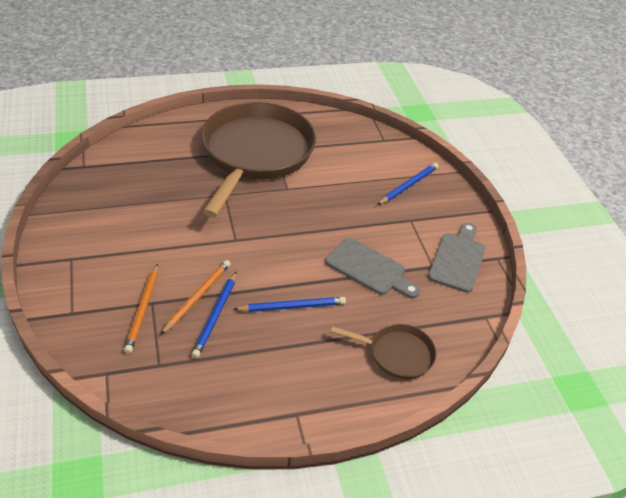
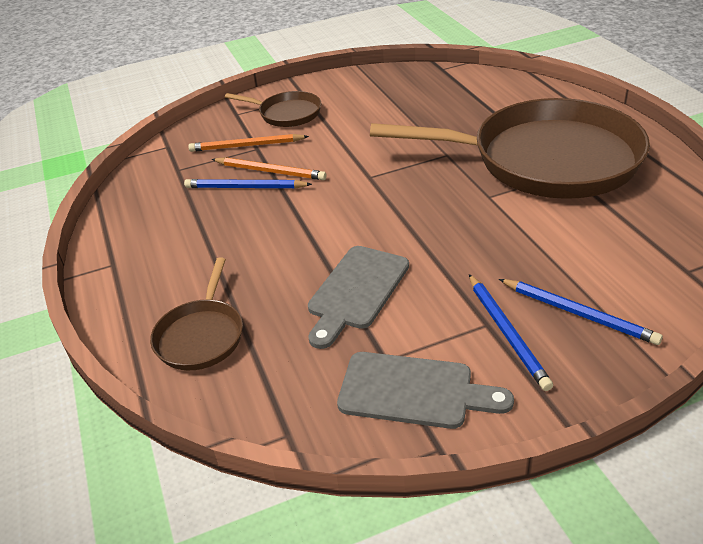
camera: 90 degrees right, 5 degrees down
blue pencil [233,297,346,312] -> blue pencil moved to [469,274,553,391]
none -> brown pan [225,91,321,127]

